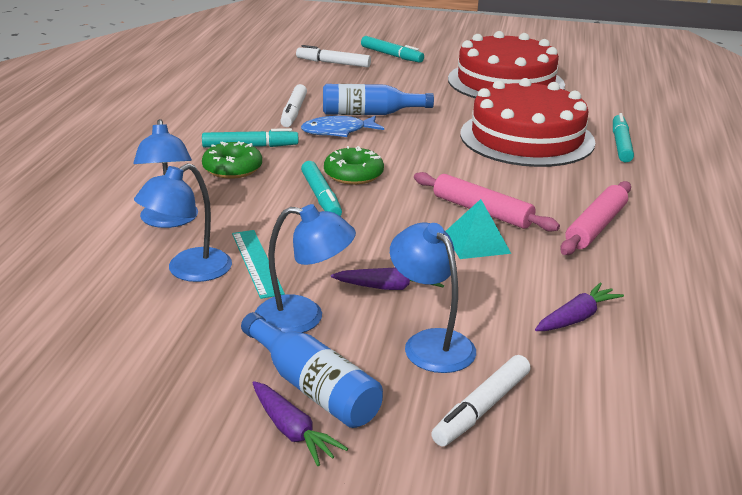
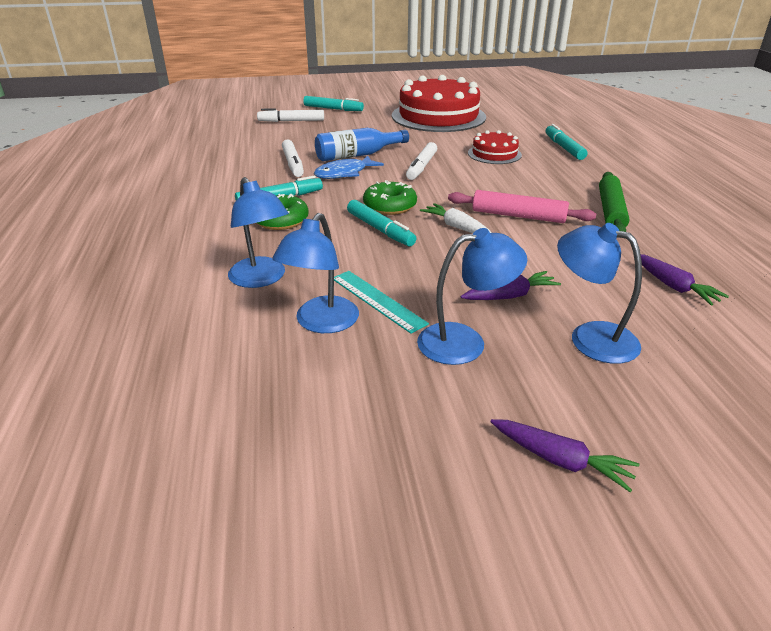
camera: 20 degrees left, 5 degrees up
blue bottle [241,312,383,428] -> none
white marker [431,355,530,446] -> white marker moved to [406,142,437,180]
turquoise pyramid [446,199,511,259] -> none
red cake [460,78,595,167] -> red cake [468,130,522,164], size x0.49
purple carrot [535,283,624,331] -> purple carrot turned 120 degrees clockwise [633,254,729,306]
pink rolling pin [560,181,631,255] -> green rolling pin [599,172,629,232]
none -> white carrot [420,203,492,233]

